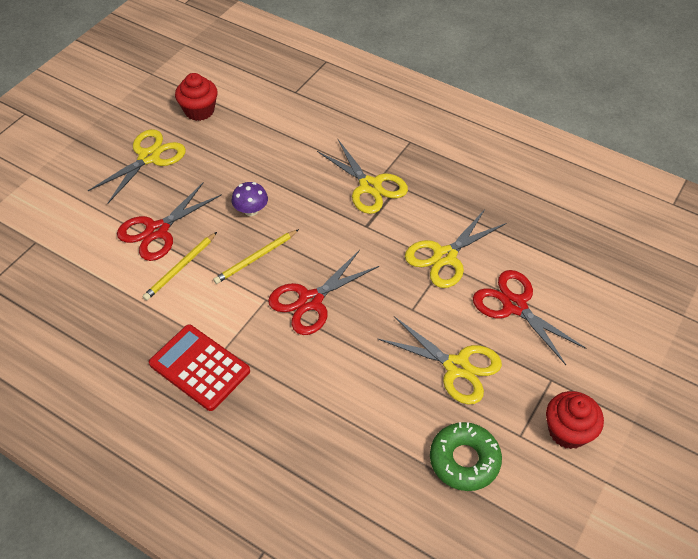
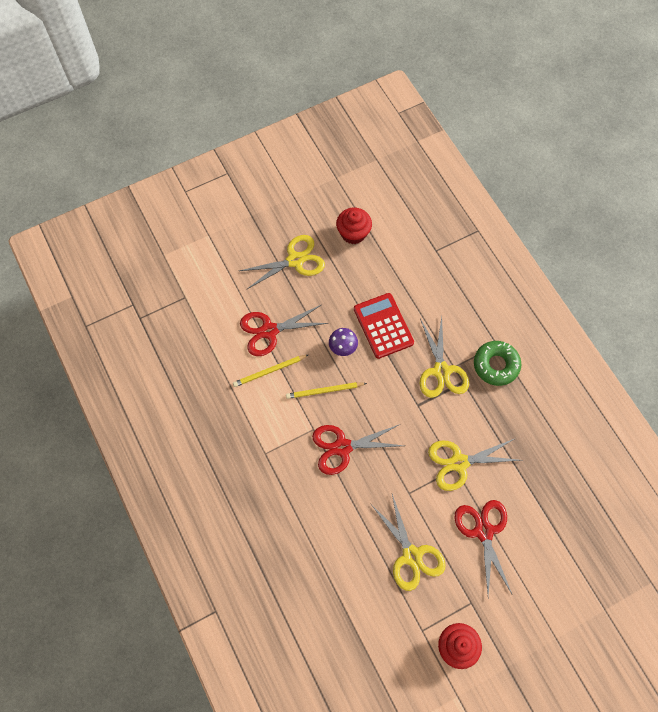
camera: 30 degrees right, 15 degrees up
red calculator [149,325,250,411] -> red calculator moved to [354,293,414,359]
green donut [430,422,502,491] -> green donut moved to [474,341,521,386]

